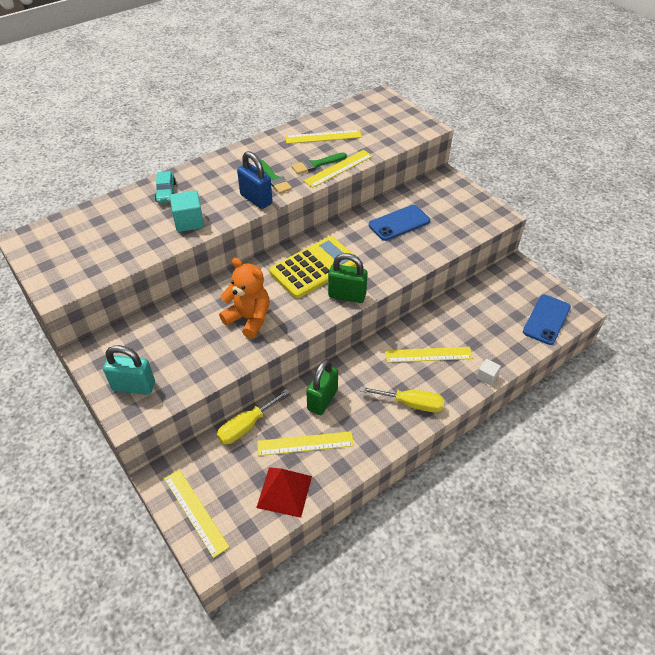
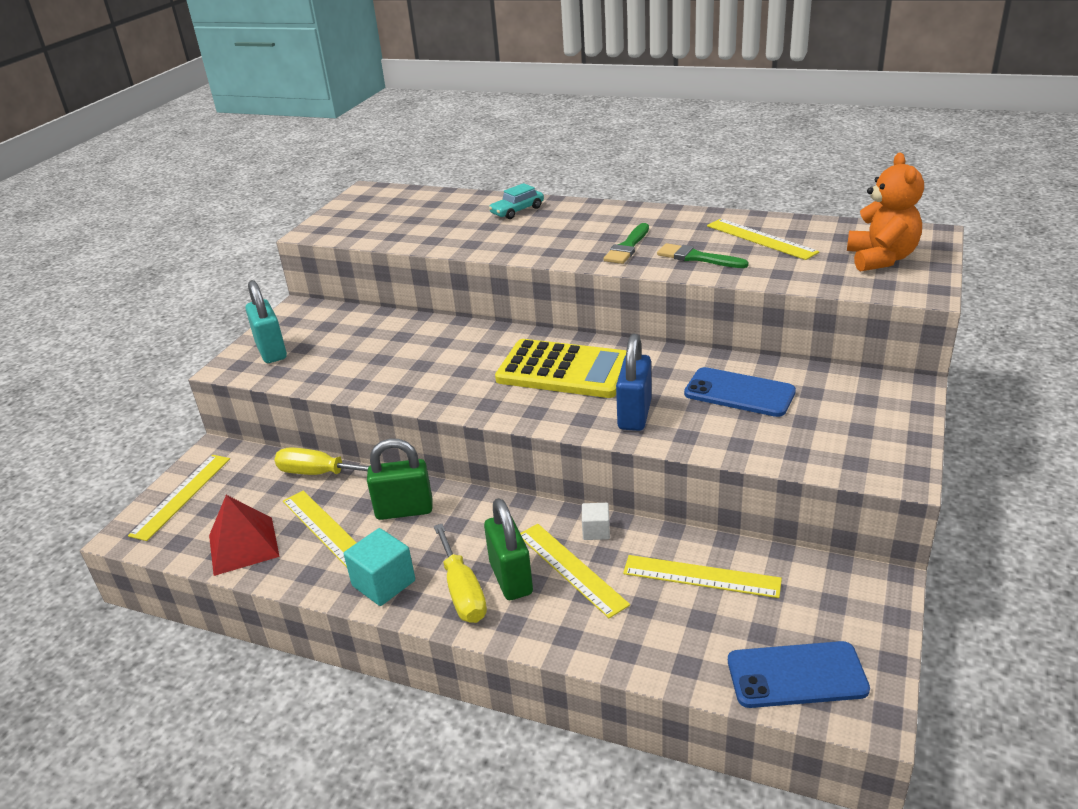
camera: 60 degrees right, 15 degrees down
turquoise cube [170,190,204,232] -> turquoise cube moved to [344,528,415,606]
orange teddy bear [219,258,270,339] -> orange teddy bear moved to [847,153,924,272]
blue padlock [237,151,273,209] -> blue padlock moved to [616,334,652,431]
yellow ruler [304,150,373,188] -> yellow ruler moved to [623,555,782,598]
green padlock [328,253,368,303] -> green padlock moved to [484,498,533,600]
white cube [477,359,501,385] -> white cube moved to [582,503,610,540]

